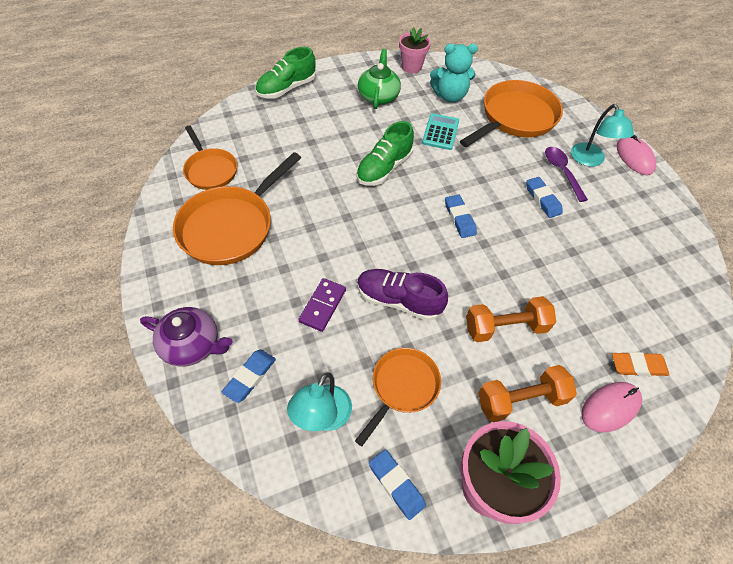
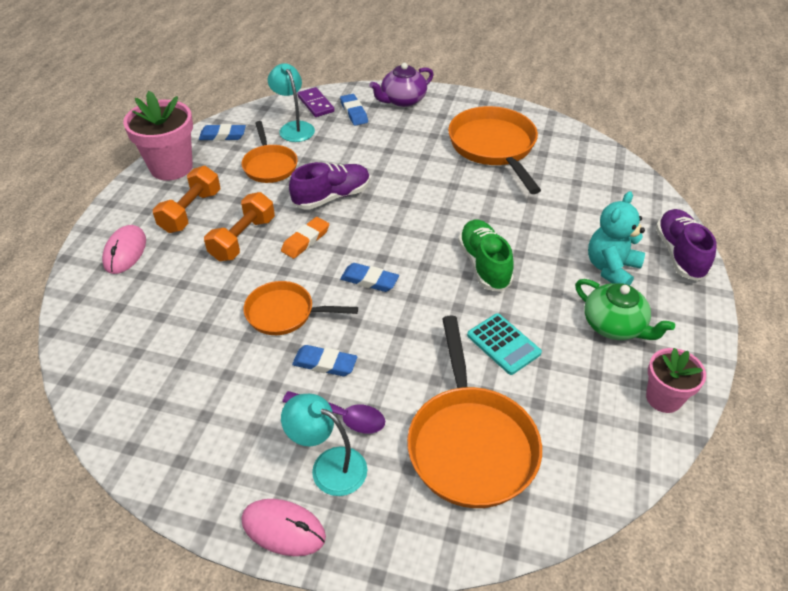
camera: 130 degrees right, 10 degrees down
orange pan [183,125,237,190] -> orange pan moved to [244,281,358,335]
green shoe [255,47,316,99] -> purple shoe [656,209,717,281]
purple domino [298,278,346,332] -> purple domino moved to [297,87,335,117]
turquoise teddy bear [430,44,478,103] -> turquoise teddy bear moved to [588,191,645,285]
orange eraser [612,352,669,376] -> orange eraser moved to [281,217,329,259]

